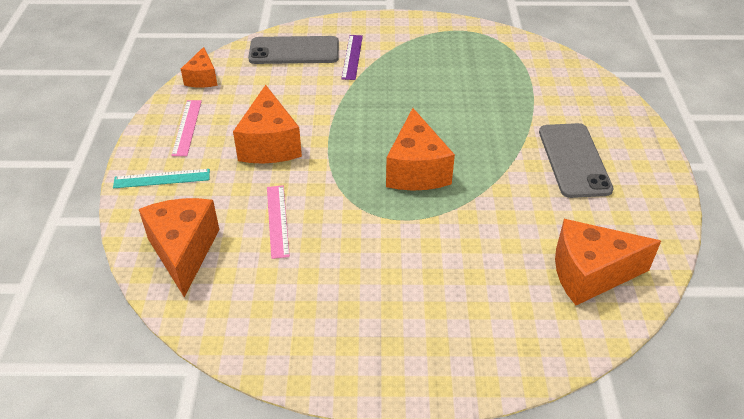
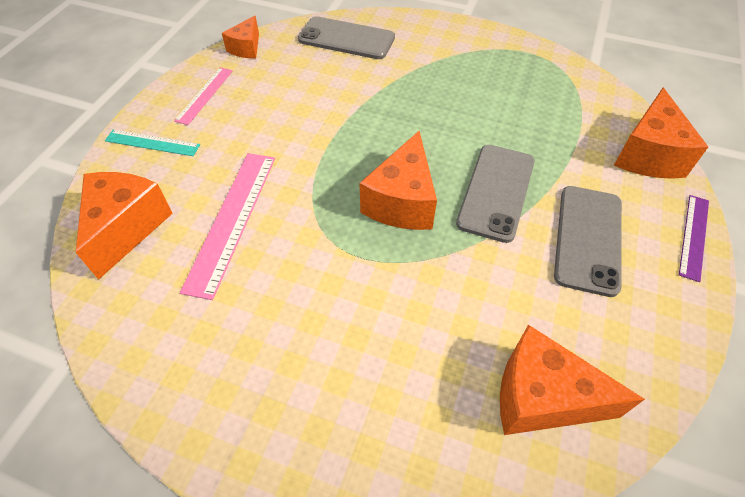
camera: 20 degrees right, 10 degrees up
orange cheese [233,85,302,164] -> orange cheese moved to [614,88,708,179]
pink ruler [267,185,290,259] -> pink ruler [180,153,275,300], size x1.69
purple ruler [341,35,363,80] -> purple ruler moved to [679,195,709,282]
none -> grey phone [456,145,535,243]

